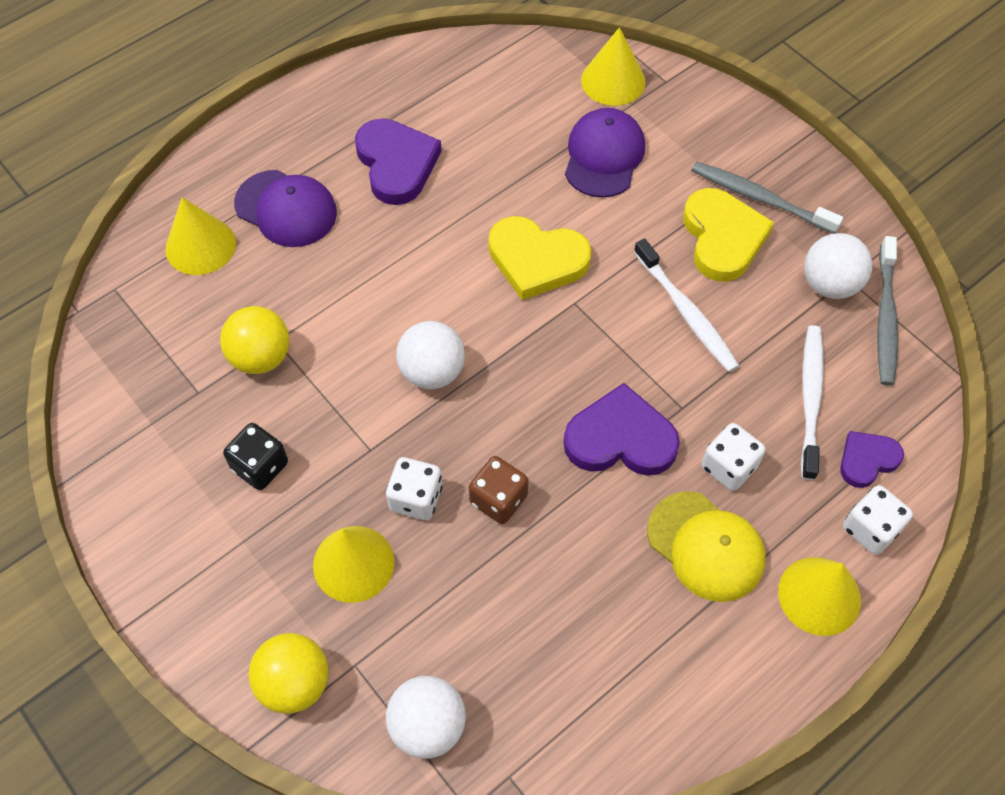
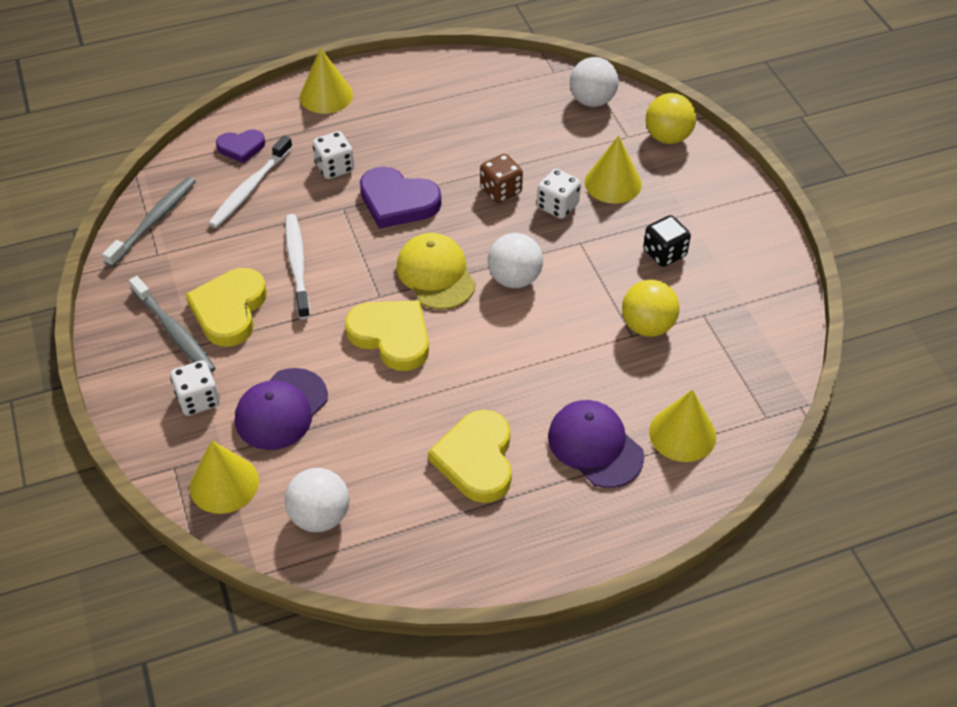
camera: 160 degrees left, 10 degrees down
purple heart [355,118,442,205] -> yellow heart [428,410,512,503]
yellow cap [647,491,765,602] -> yellow cap moved to [397,233,476,309]
white ball [804,233,873,299] -> white ball moved to [285,468,349,532]
white dice [843,485,913,555] -> white dice moved to [170,360,220,416]

